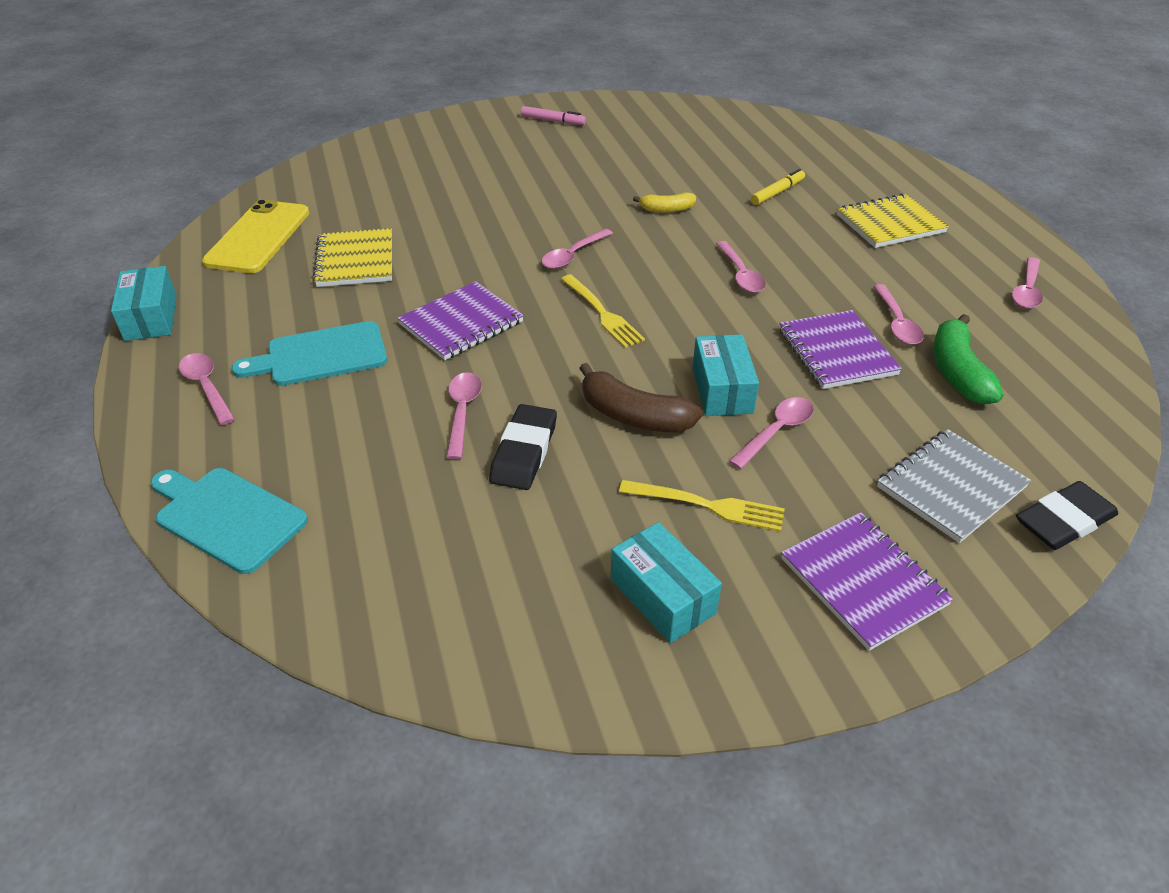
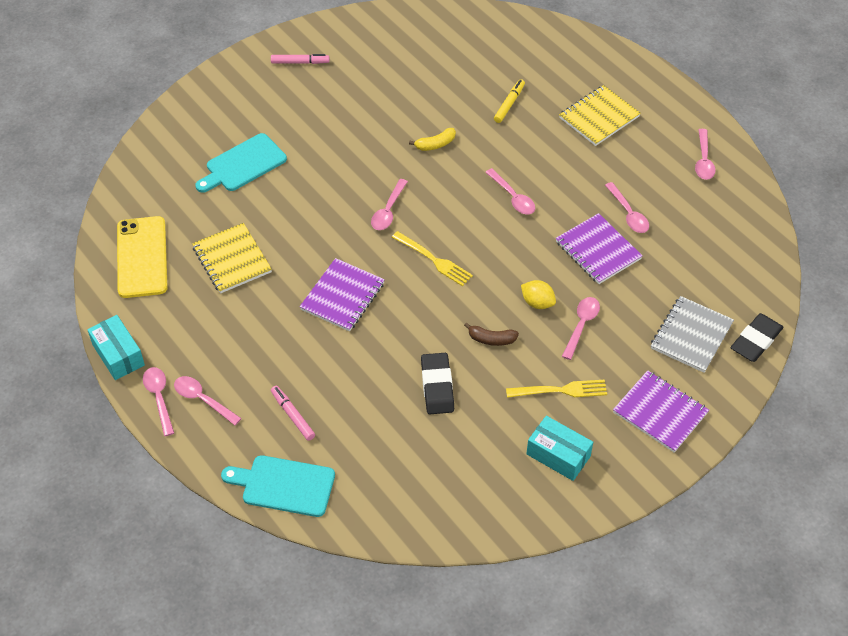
camera: 20 degrees left, 10 degrees up
turquoise cutting board [232,321,387,386] -> turquoise cutting board moved to [195,133,287,193]
pink spoon [446,372,482,459] -> pink spoon moved to [143,367,174,436]
brown banana [579,363,702,433] -> brown banana [464,322,519,346], size x0.60
turquoise box [693,334,759,416] -> yellow lemon [521,280,556,309]
green banana [933,314,1004,405] -> none
none -> pink marker [271,386,315,441]

